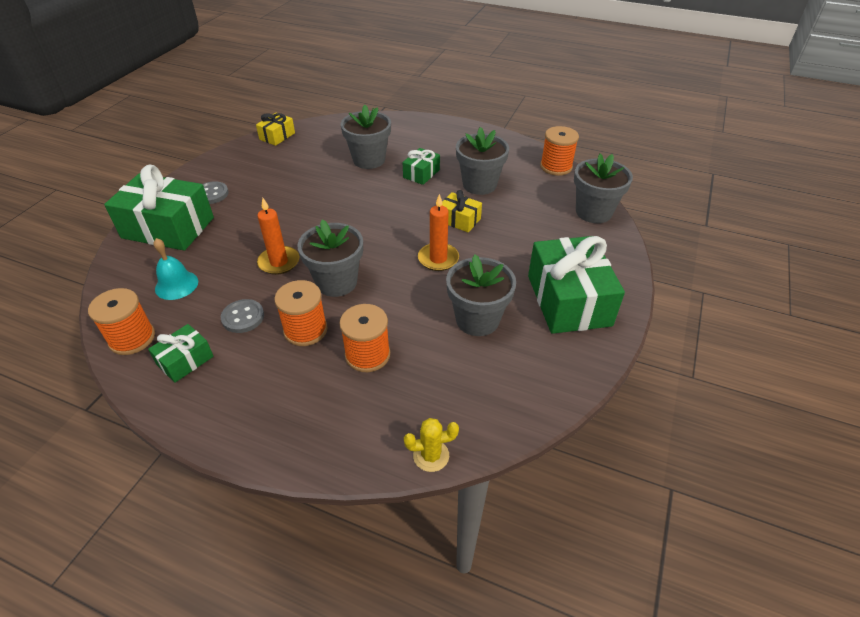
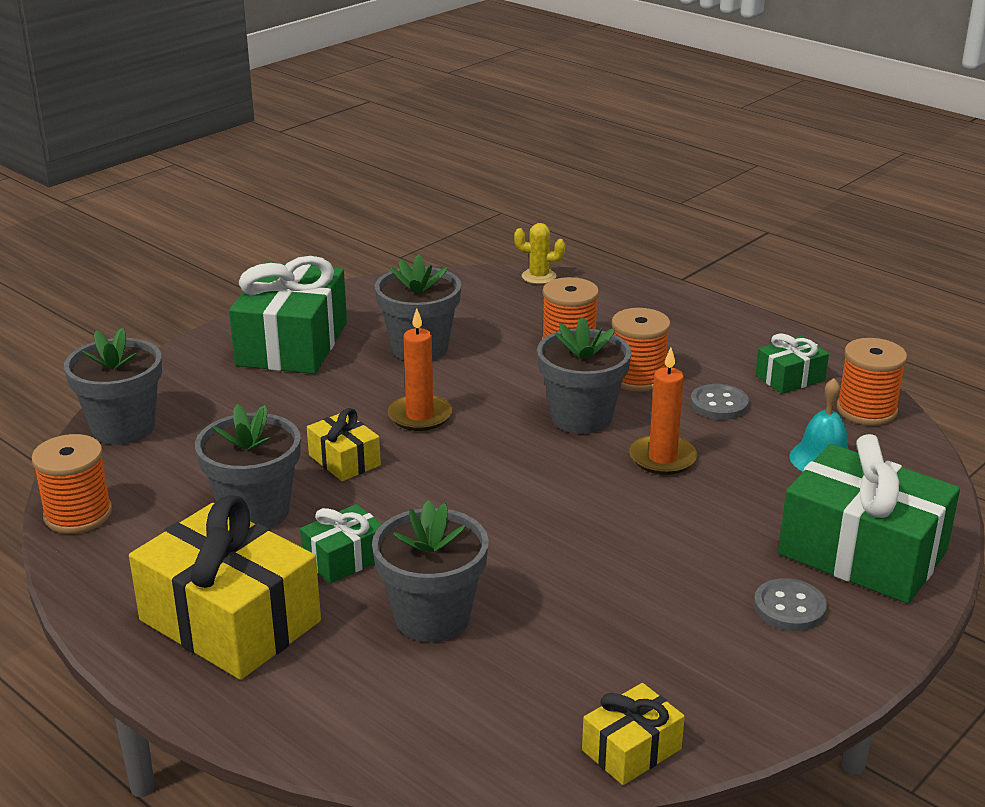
camera: 160 degrees left, 15 degrees down
none -> yellow gift [129,495,321,680]

